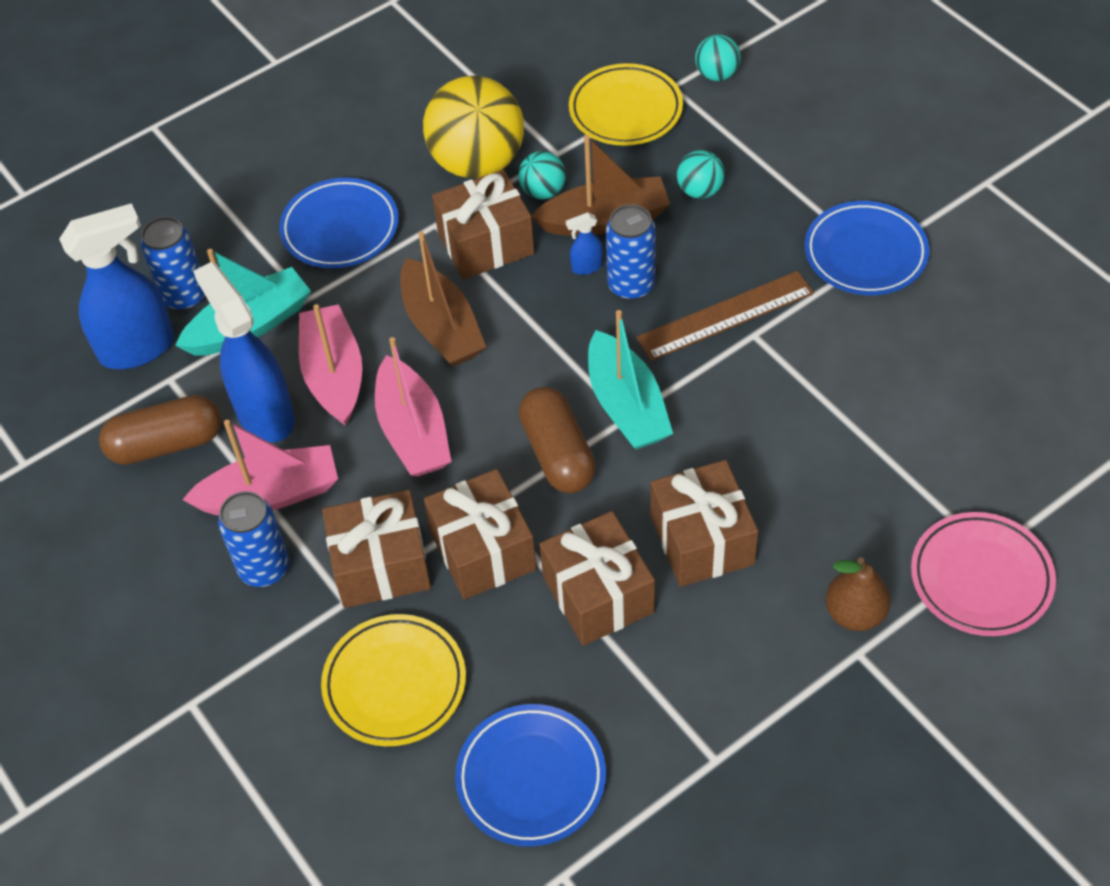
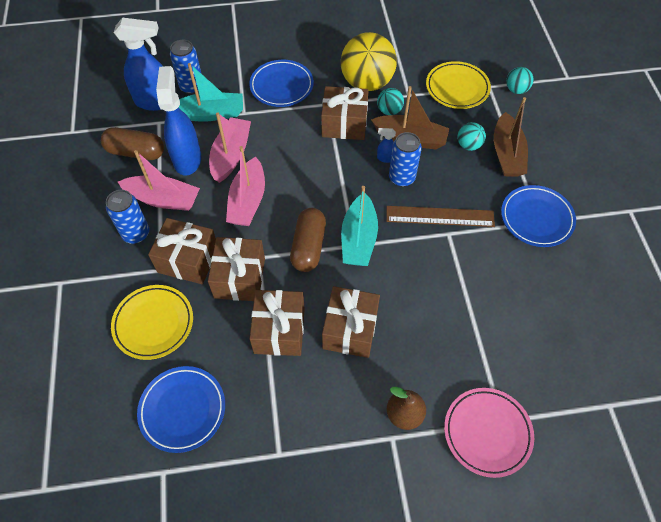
camera: 25 degrees right, 5 degrees up
brown boat [400,231,486,367] -> brown boat moved to [494,97,528,177]

